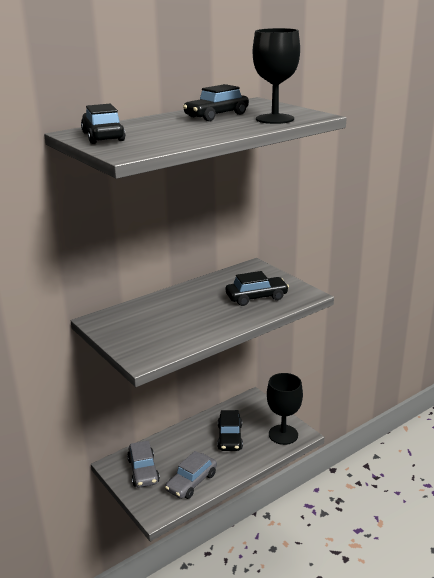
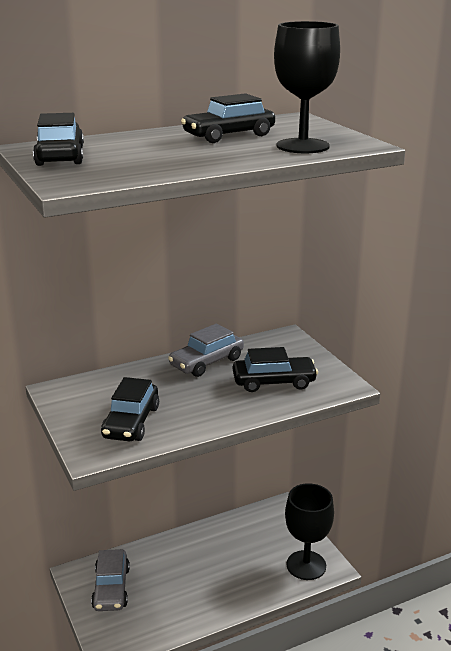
camera: 10 degrees right, 0 degrees up
grey car [165,451,217,499] -> grey car moved to [168,323,244,377]
black car [217,410,243,451] -> black car moved to [101,377,159,441]

